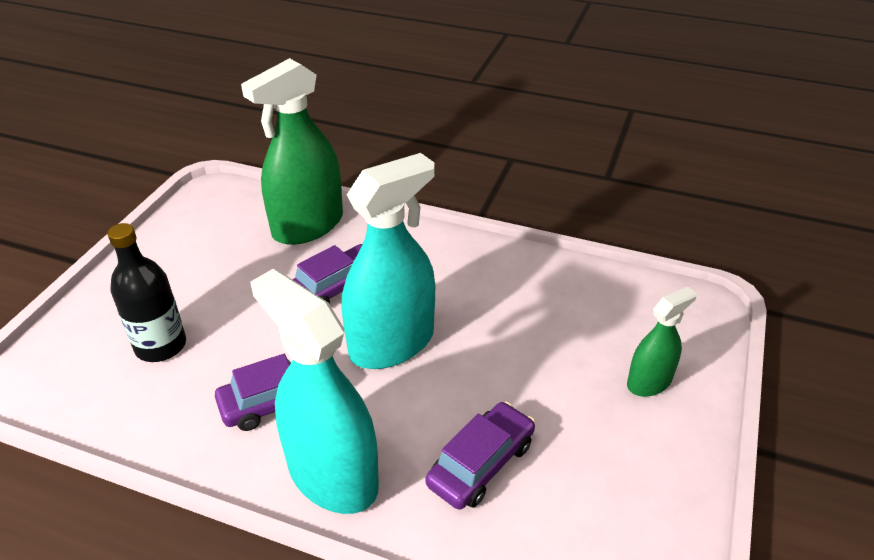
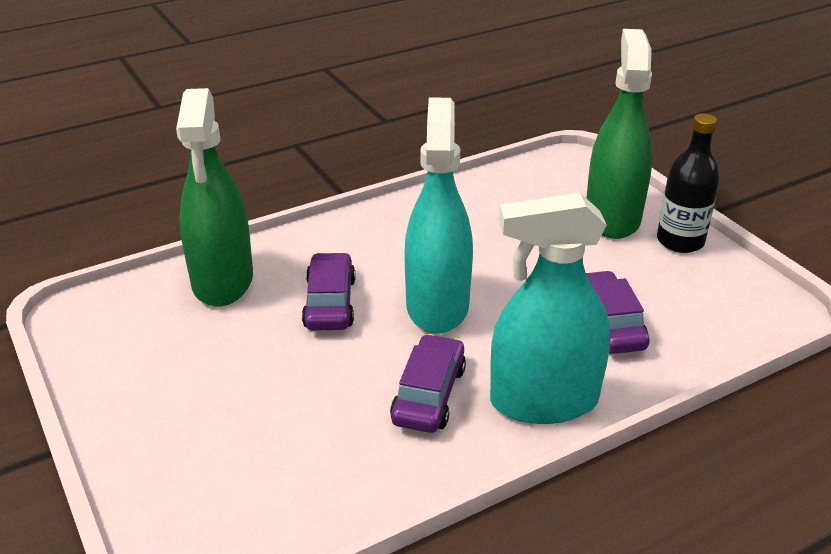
camera: 50 degrees left, 5 degrees down
black bottle [107,223,186,362] -> black bottle moved to [657,114,720,253]
green spray bottle [627,286,697,397] -> green spray bottle [586,29,652,239], size x1.88

